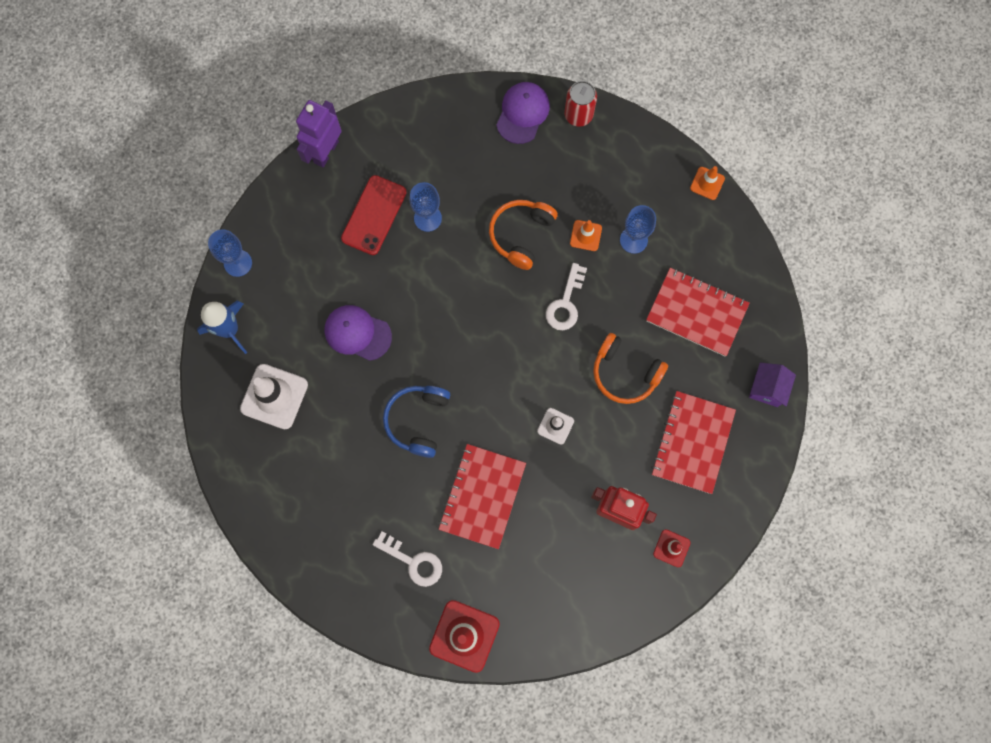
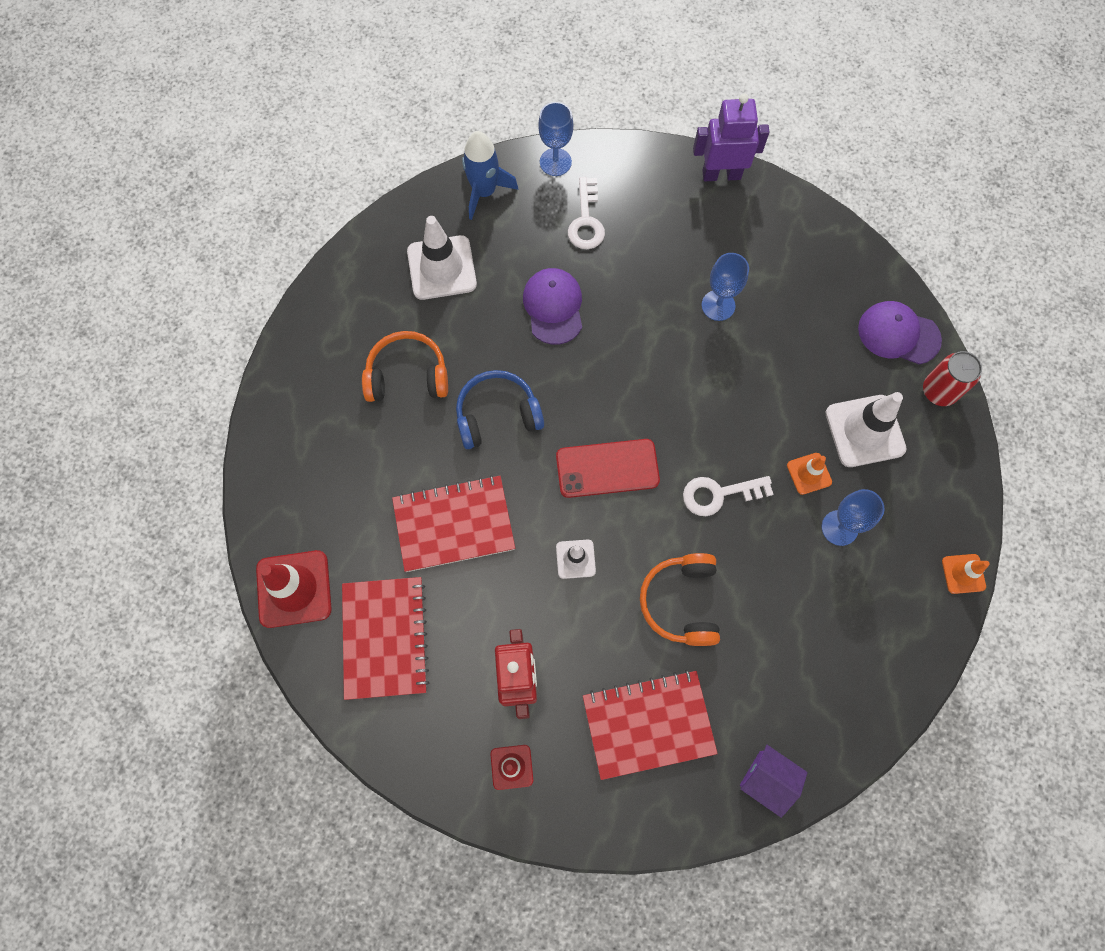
camera: 60 degrees right, 5 degrees down
red phone [341,175,407,255] -> red phone moved to [556,439,660,498]
white key [373,532,442,587] -> white key moved to [568,177,605,249]
orange headphones [489,200,558,270] -> orange headphones moved to [362,331,448,402]
purple cap [496,82,550,144] -> purple cap turned 150 degrees counterclockwise [858,301,942,364]
red notebook [646,268,750,356] -> red notebook moved to [342,577,429,700]
purple house [749,363,796,407] -> purple house turned 45 degrees clockwise [740,745,808,818]
none -> white traffic cone [826,392,907,467]

